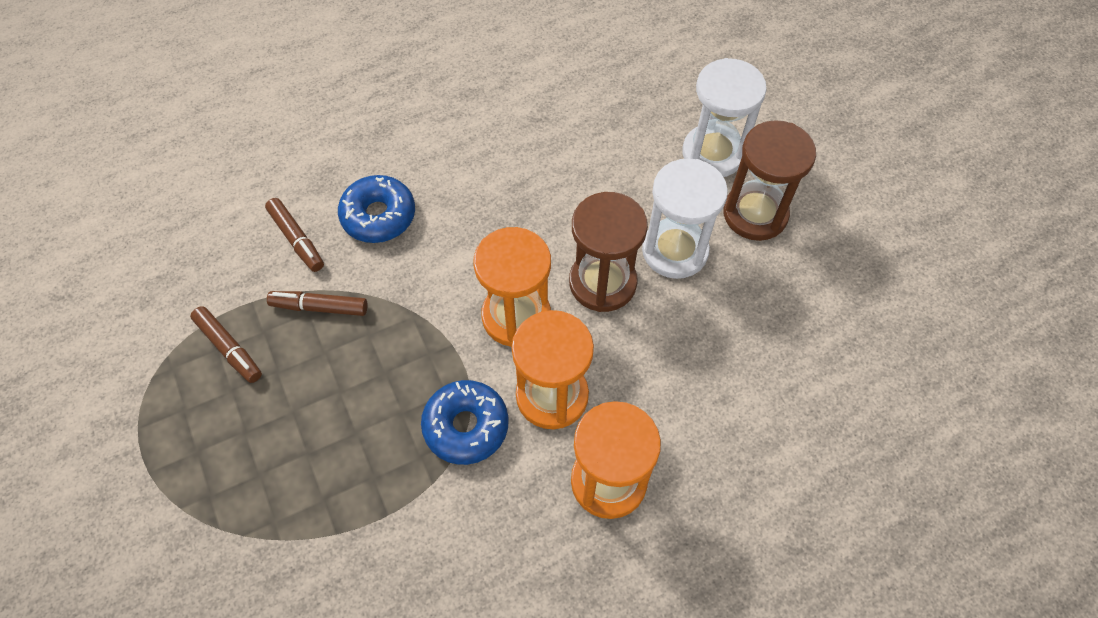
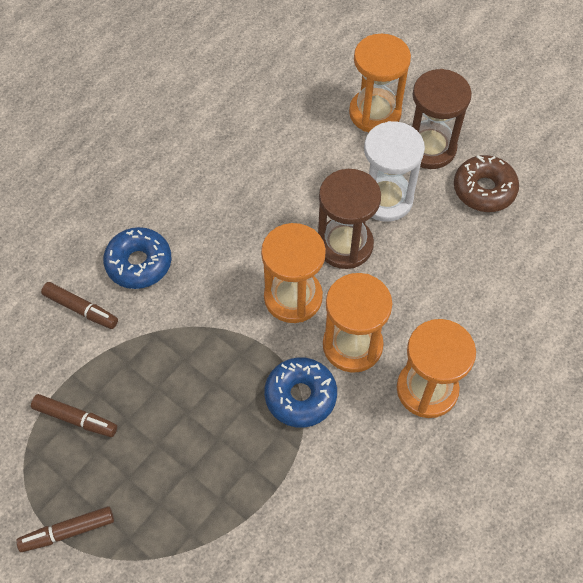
camera: 25 degrees left, 0 degrees up
brown marker [267,291,368,316] -> brown marker moved to [16,506,114,552]
white hourglass [682,58,767,177] -> orange hourglass [349,34,411,132]
none -> brown donut [454,155,519,212]

